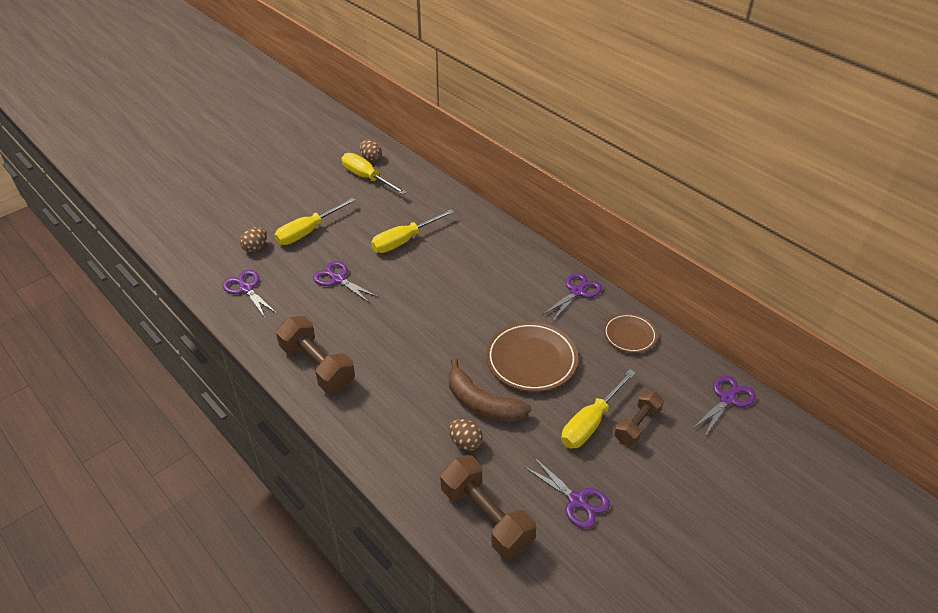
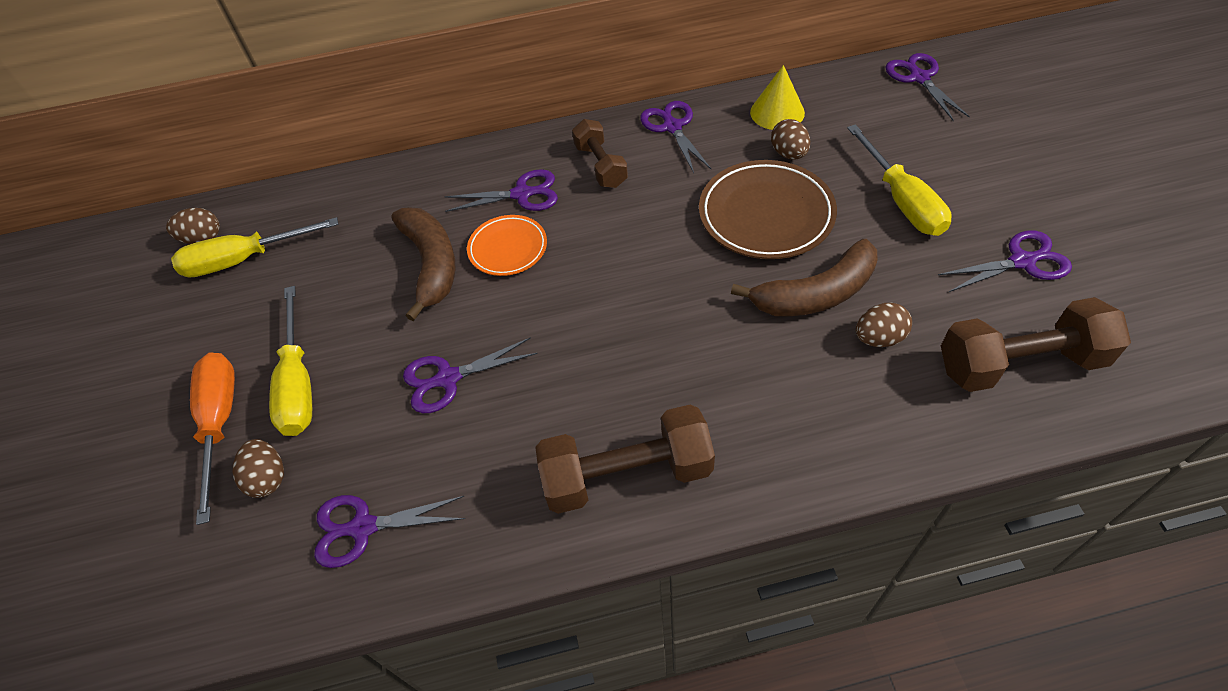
camera: 55 degrees left, 10 degrees up
yellow screwdriver [371,209,454,253] -> brown banana [392,207,455,321]
brown plate [604,313,657,353] -> yellow cone [750,65,805,130]
brown dumbbell [614,391,664,446] -> brown dumbbell moved to [572,119,628,188]
none -> orange screwdriver [190,353,235,525]
none -> purple scissors [445,169,558,212]
none -> orange plate [467,215,547,276]
none -> brown egg [771,119,810,160]

